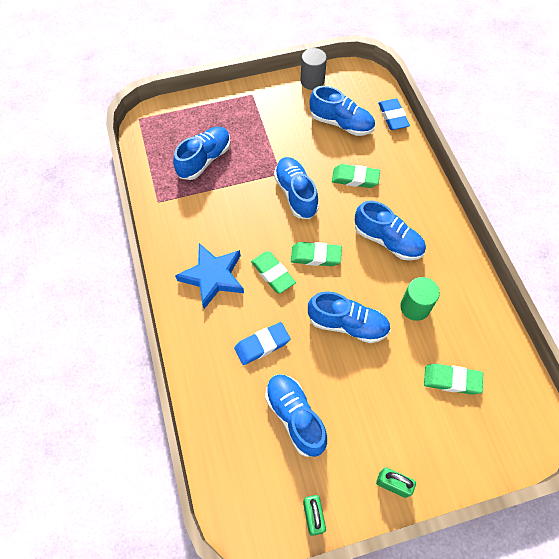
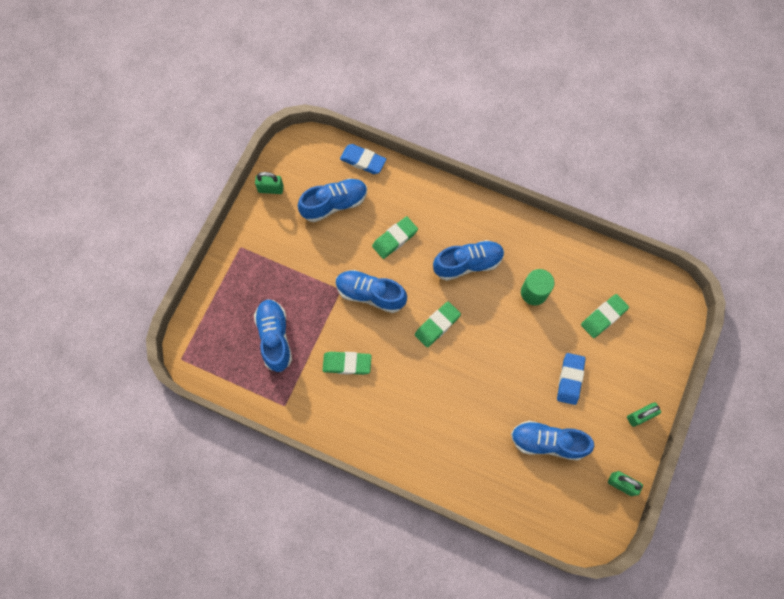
camera: 50 degrees left, 10 degrees up
blue star [175,243,244,309] -> none
blue eraser [234,322,290,365] -> blue eraser moved to [557,353,585,405]
green eraser [251,251,296,294] -> green eraser moved to [323,352,371,375]
grey cylinder [301,48,327,90] -> green padlock [255,172,284,194]
blue shoe [308,291,391,343] -> none

